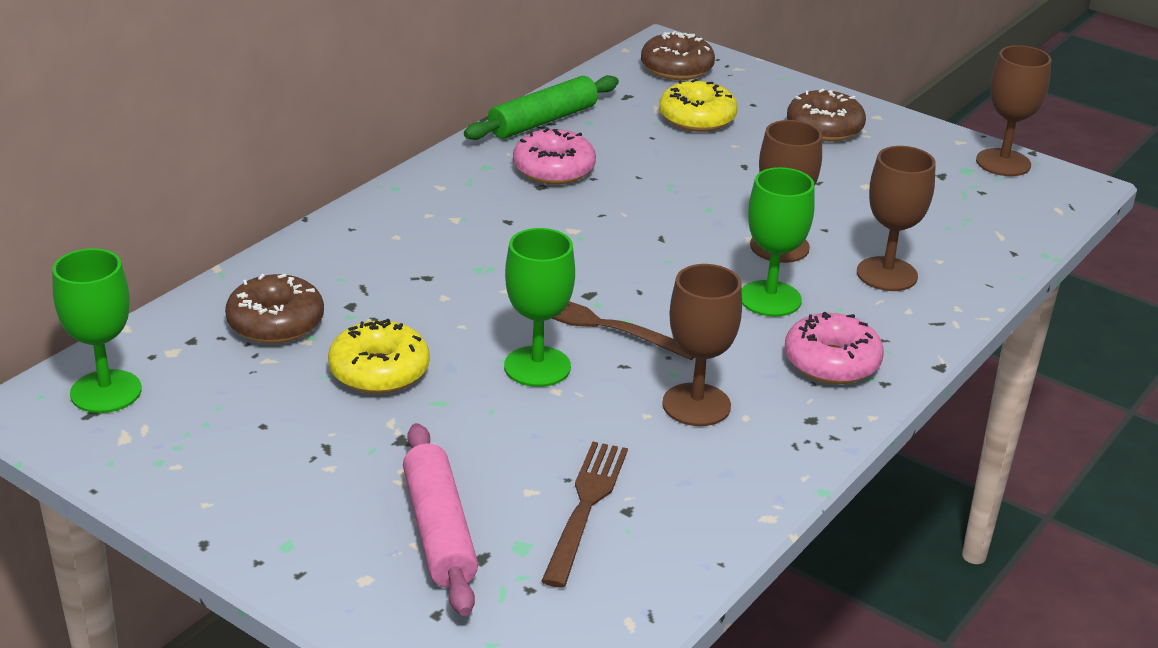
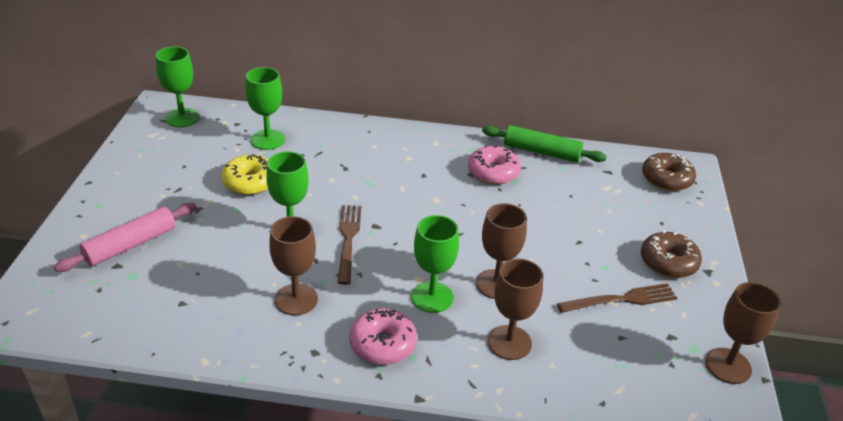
camera: 60 degrees right, 5 degrees up
brown donut [225,274,324,344] -> green goblet [245,67,285,150]
brown fork [542,442,628,588] -> brown fork moved to [557,283,677,313]
yellow donut [659,79,737,132] -> none

